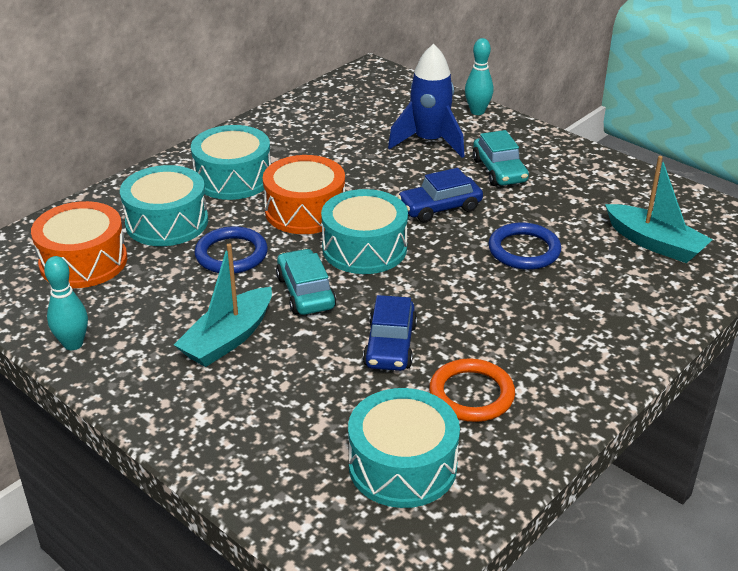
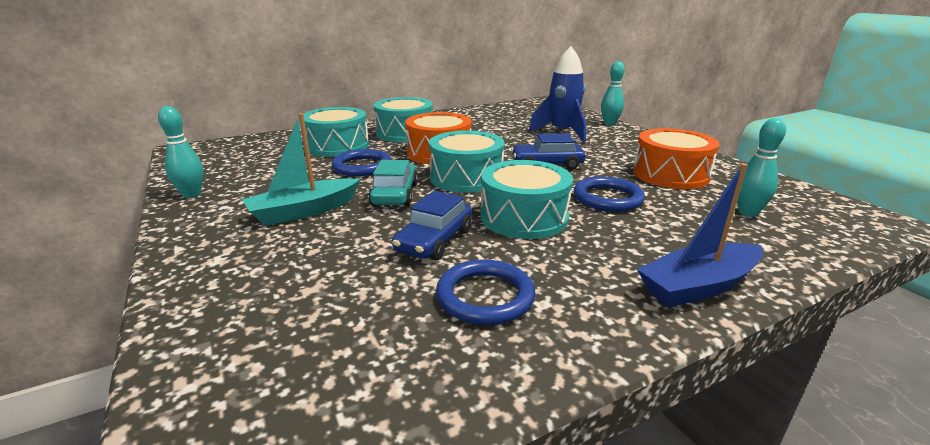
camera: 20 degrees right, 10 degrees down
orange drum [31,201,127,288] -> orange drum moved to [633,128,719,189]
turquoise drum [348,388,460,508] -> turquoise drum moved to [480,160,573,239]
orange ring [429,358,515,422] -> blue ring [436,259,536,325]
turquoise car [473,130,529,186] -> none
turquoise boat [605,156,713,263] -> turquoise bowling pin [737,118,786,217]
none -> blue boat [637,163,763,307]

